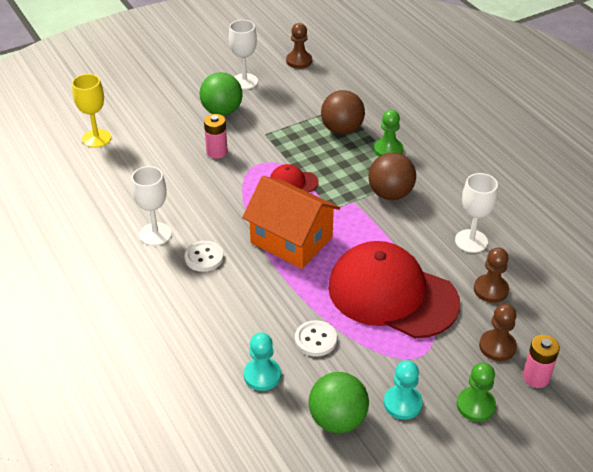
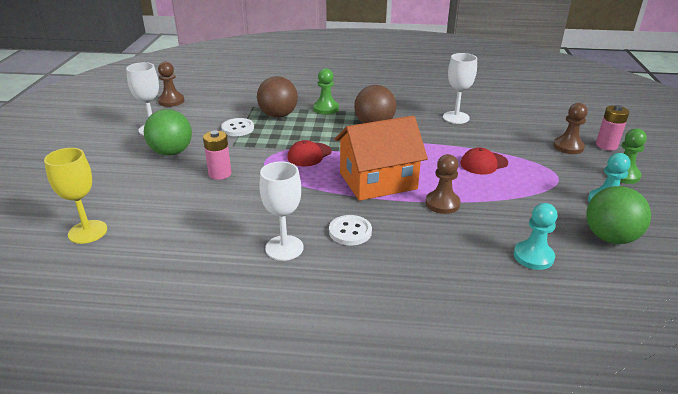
camera: 55 degrees left, 10 degrees down
white button [295,320,337,357] -> white button moved to [221,118,254,136]
red cap [328,241,460,338] -> red cap [460,147,508,174], size x0.42
brown pawn [474,248,509,303] -> brown pawn moved to [426,154,461,214]

